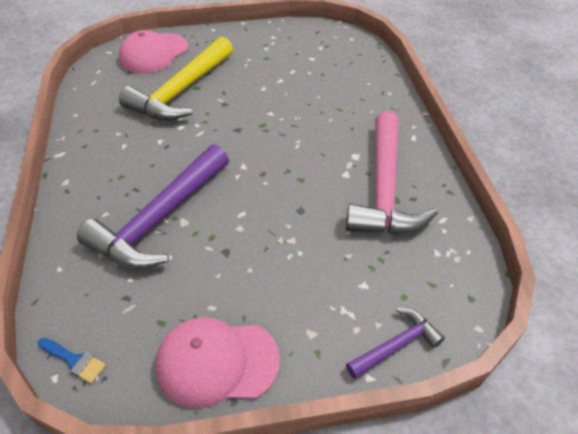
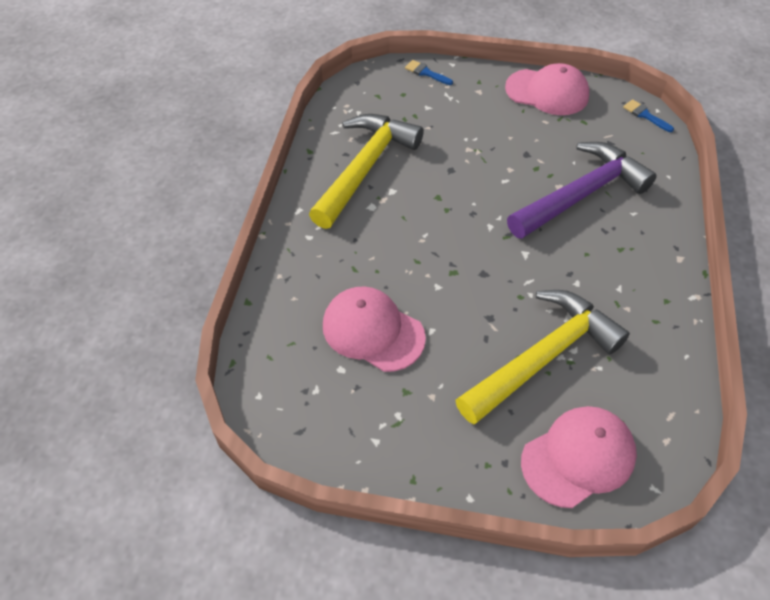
camera: 160 degrees left, 5 degrees up
pink hammer [346,111,438,234] -> yellow hammer [309,114,424,229]
purple hammer [346,308,445,379] -> blue brush [405,60,453,85]
none -> pink cap [323,287,426,372]

